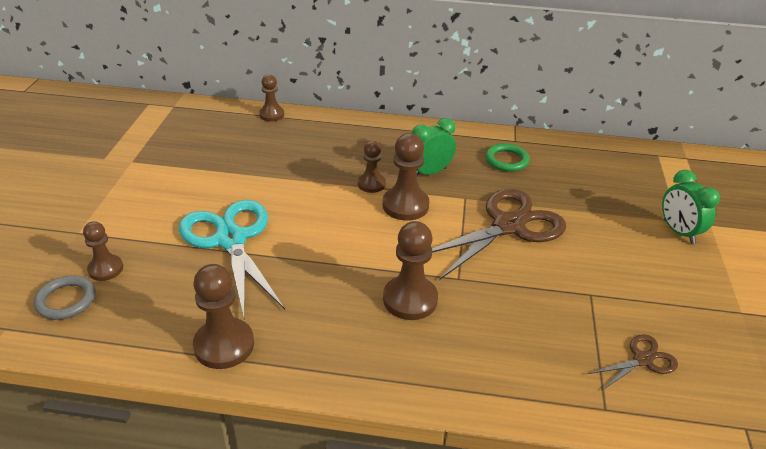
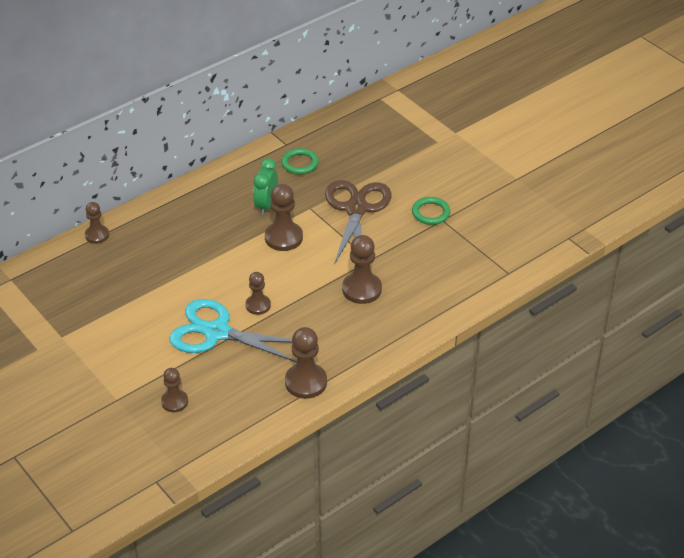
camera: 45 degrees left, 5 degrees up
grey ring [34,275,95,320] -> none
brown pawn [358,141,386,193] -> brown pawn moved to [246,272,271,315]
brown scissors [588,334,678,390] -> none
green clock [662,170,720,244] -> none
none -> green ring [412,197,450,225]

